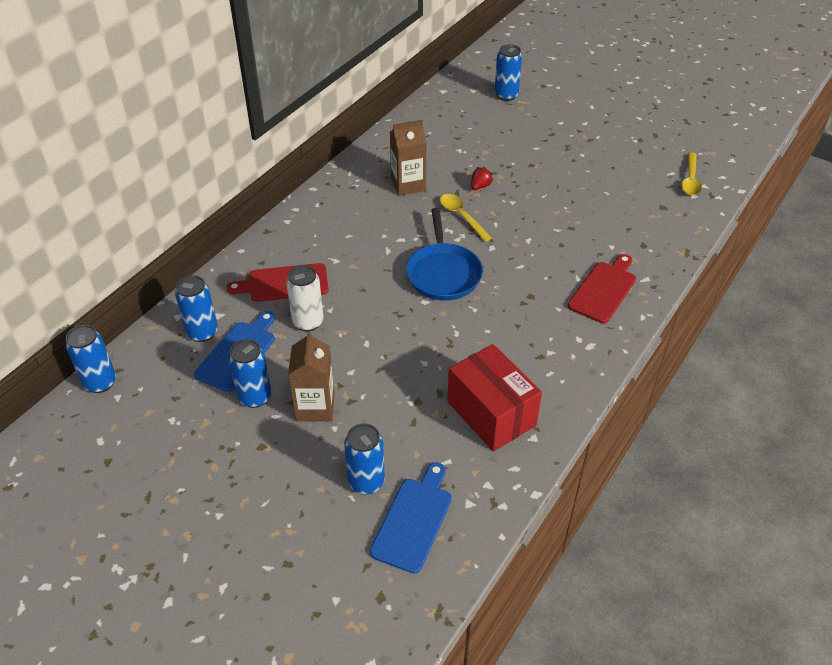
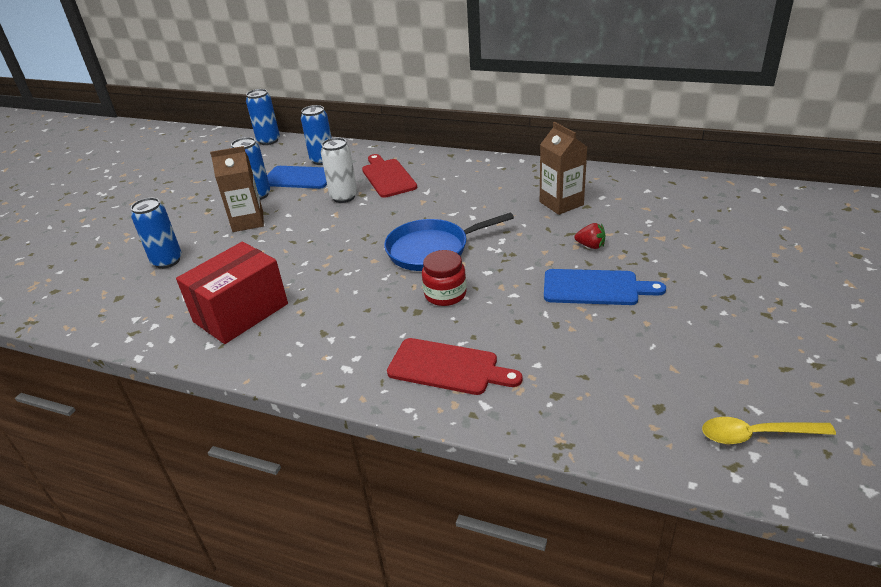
camera: 80 degrees right, 10 degrees down
blue cutting board [370,462,452,574] -> blue cutting board moved to [544,269,666,305]
yellow spoon [440,194,492,242] -> none
blue can [494,44,522,101] -> none
none -> red jar [422,250,467,306]

